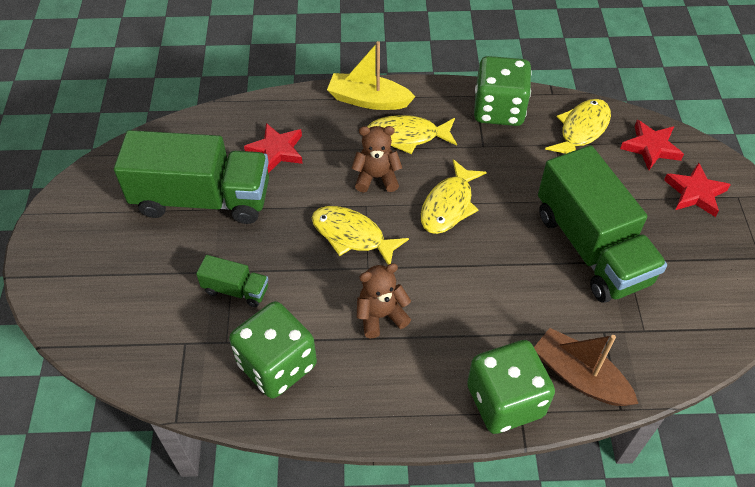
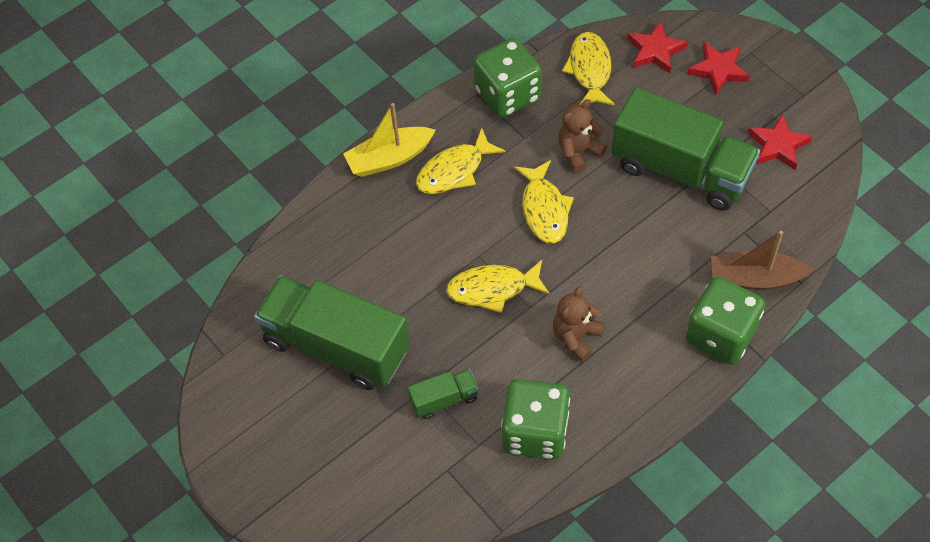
camera: 35 degrees left, 5 degrees up
green truck [114,130,269,224] -> green truck turned 120 degrees counterclockwise [254,275,410,390]
red star [244,123,303,173] -> red star moved to [748,114,812,170]
brown teddy bear [351,126,402,193] -> brown teddy bear moved to [558,99,607,173]

